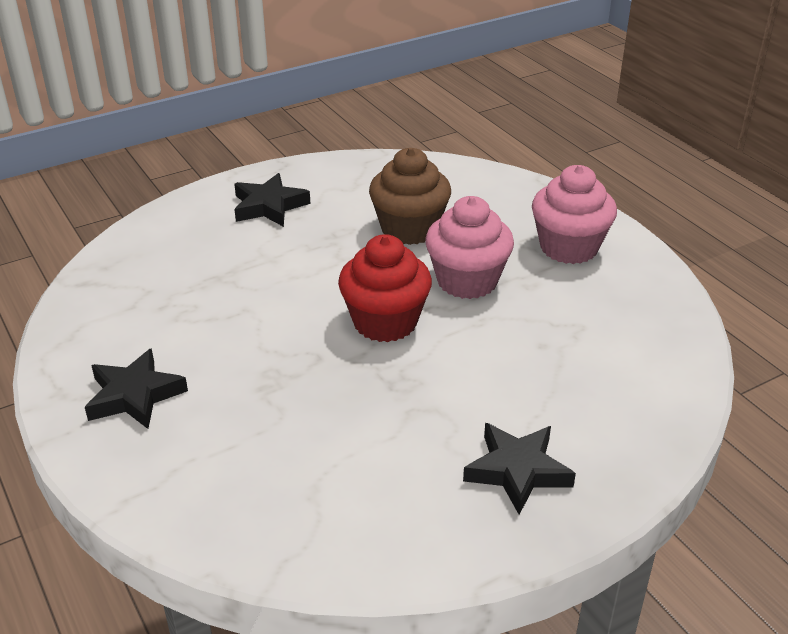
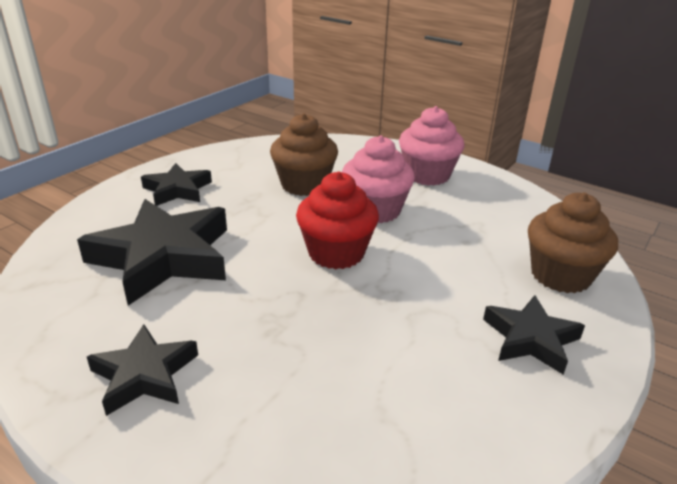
camera: 25 degrees left, 5 degrees down
none -> black star [77,199,227,306]
none -> brown cupcake [528,192,618,293]

